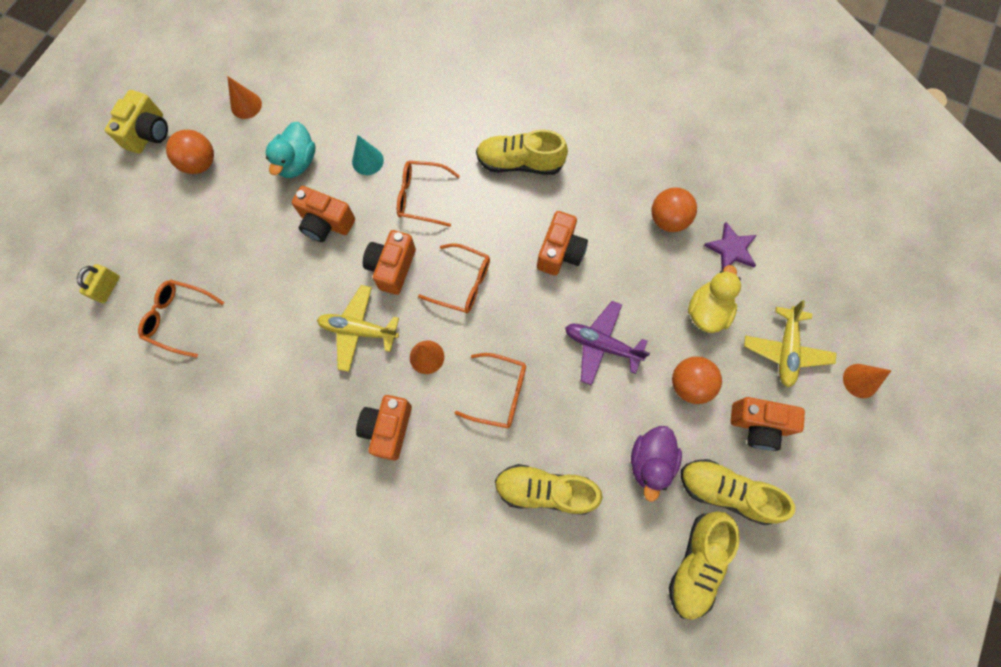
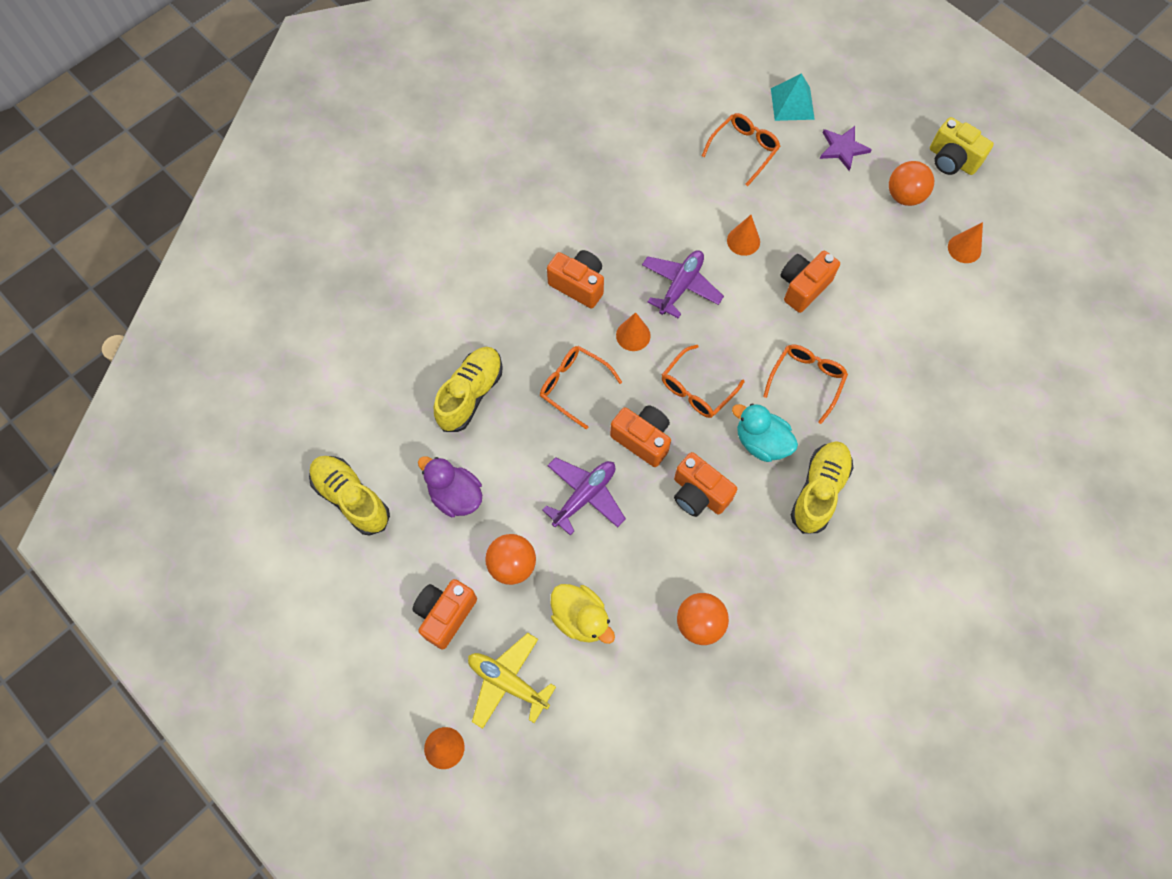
camera: 110 degrees right, 5 degrees down
yellow padlock [77,264,120,303] -> turquoise pyramid [771,73,815,121]
turquoise duck [266,122,315,178] -> turquoise duck moved to [732,403,798,462]
yellow plane [317,285,399,372] -> purple plane [642,250,724,318]
turquoise cone [352,135,384,175] -> none
orange camera [363,230,416,295] -> orange camera moved to [610,405,671,467]
orange glasses [455,353,526,428] -> orange glasses turned 90 degrees clockwise [540,346,622,429]
yellow shoe [681,459,795,525] -> none
purple star [704,222,757,271] -> purple star moved to [820,126,872,171]
none -> orange cone [727,215,760,256]

